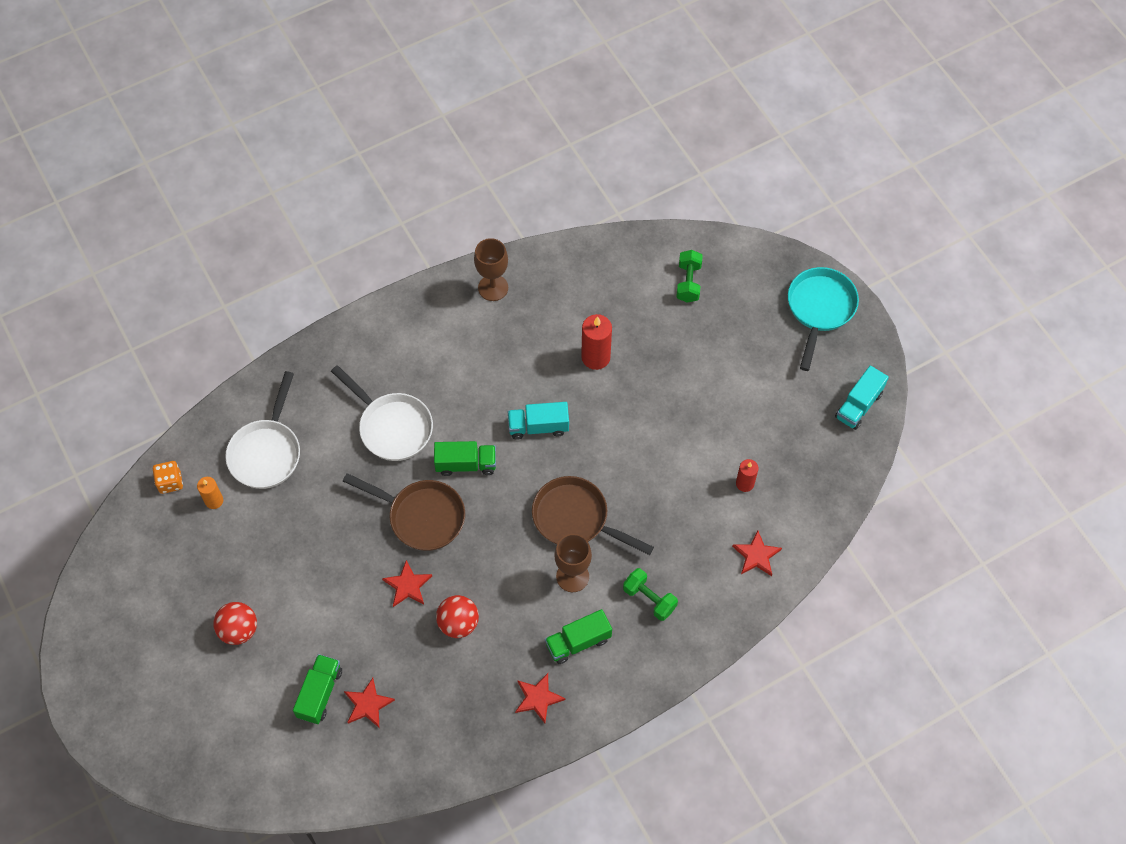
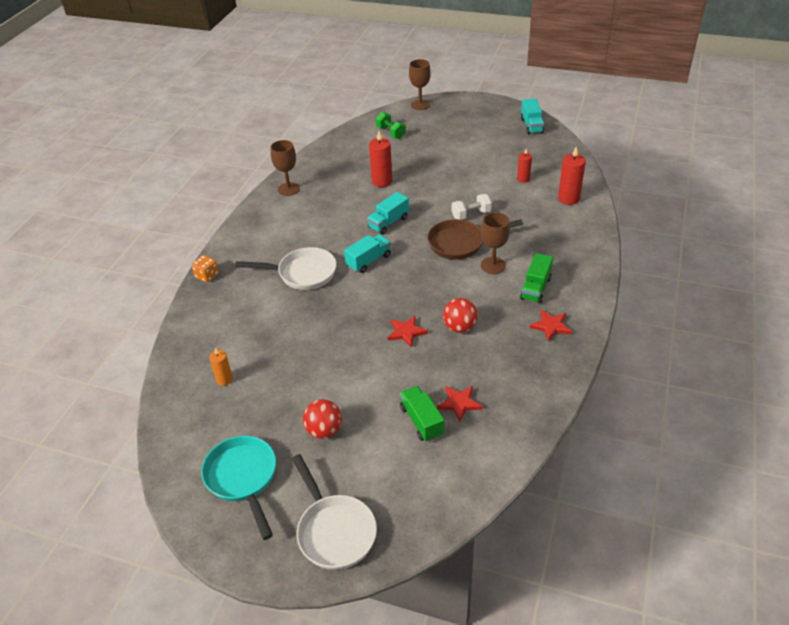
camera: 40 degrees left, 20 degrees down
orange dice [153,461,183,494] -> orange dice moved to [191,255,219,282]
white pan [225,371,300,489] -> white pan moved to [292,454,377,570]
brown pan [343,473,465,551] -> none
green truck [434,441,496,476] -> turquoise truck [344,234,391,273]
green dumbbell [623,568,678,621] -> none
red star [732,530,782,576] -> red candle [558,147,586,205]
turquoise pan [788,267,859,371] -> turquoise pan moved to [201,436,276,540]
none -> brown goblet [409,59,431,110]
none -> white dumbbell [452,194,492,220]

